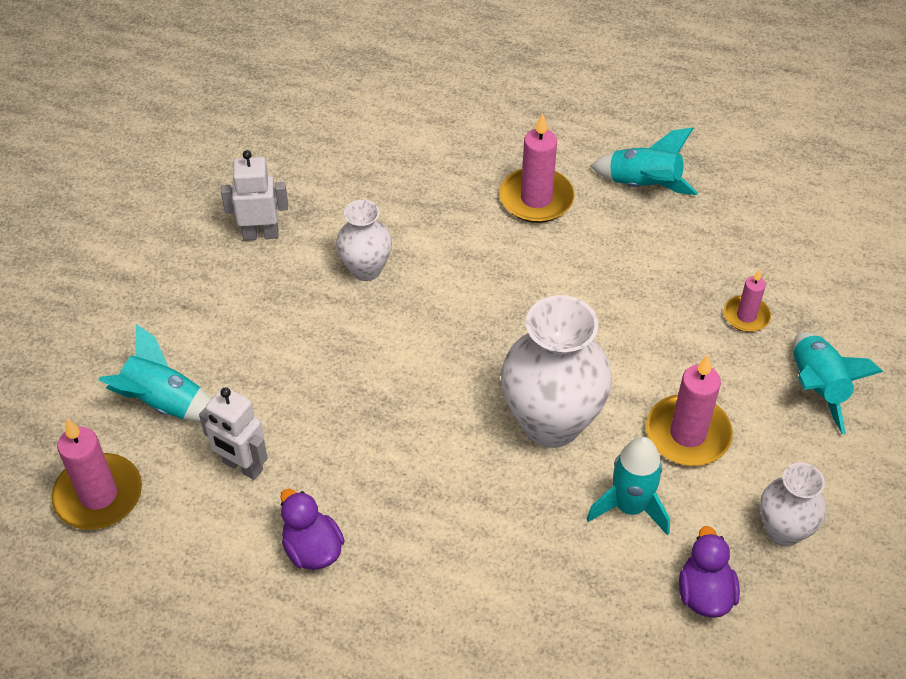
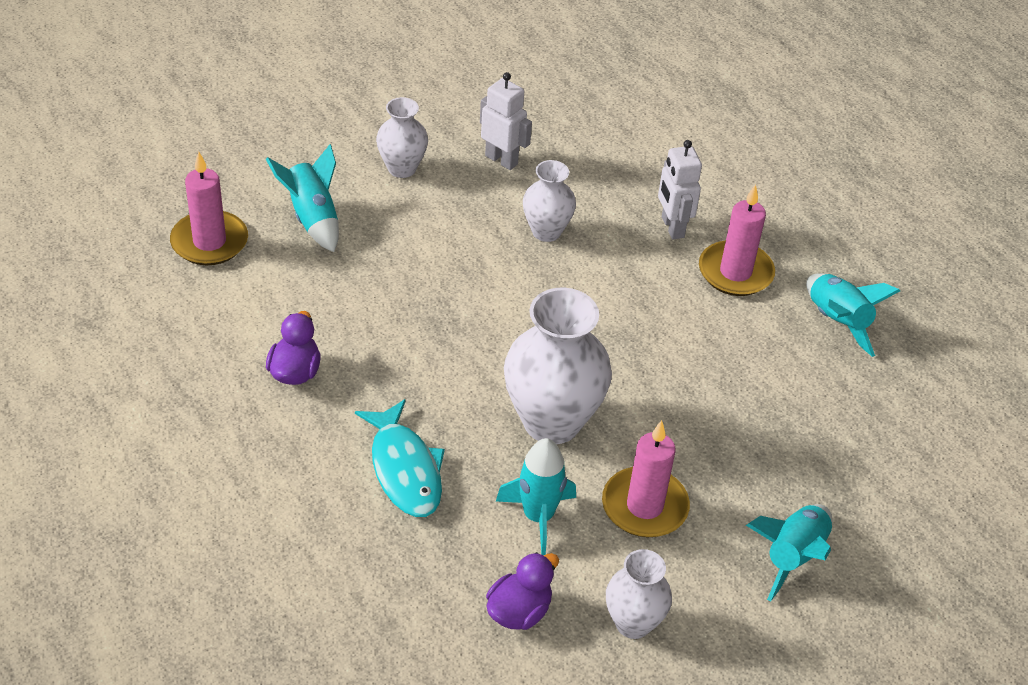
camera: 40 degrees right, 5 degrees down
white robot [199,387,268,480] -> white robot moved to [658,140,702,239]
pink candle [724,269,771,332] -> none
none -> turquoise fish [355,399,445,517]
none -> white vase [376,97,428,178]

